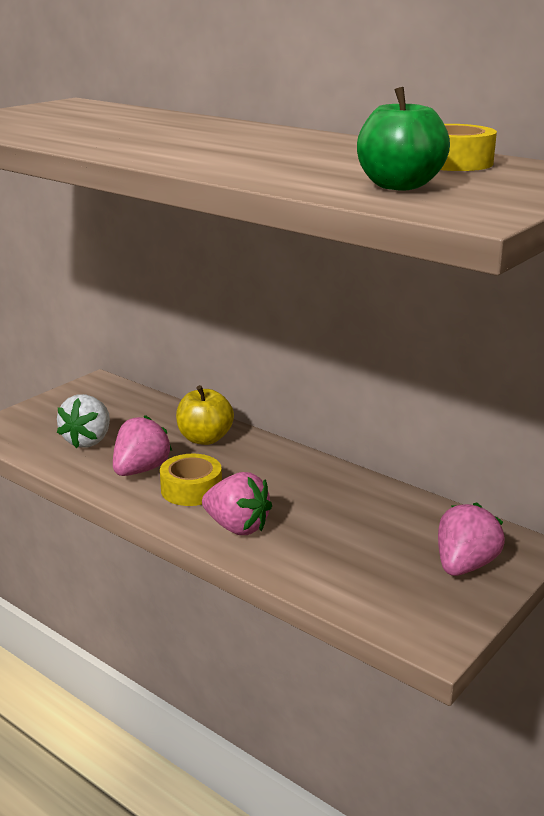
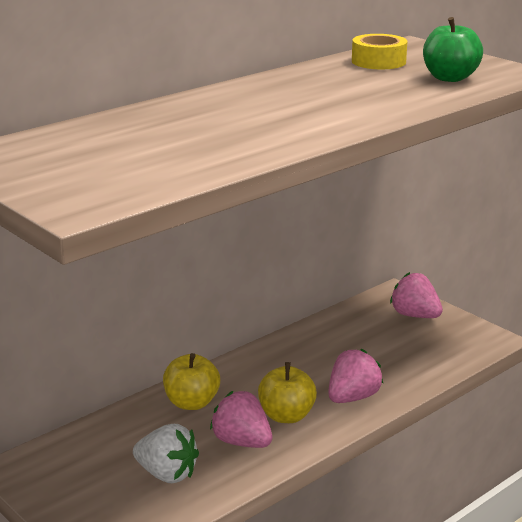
camera: 80 degrees left, 0 degrees up
yellow tape [160,454,222,506] -> yellow apple [258,362,317,423]

